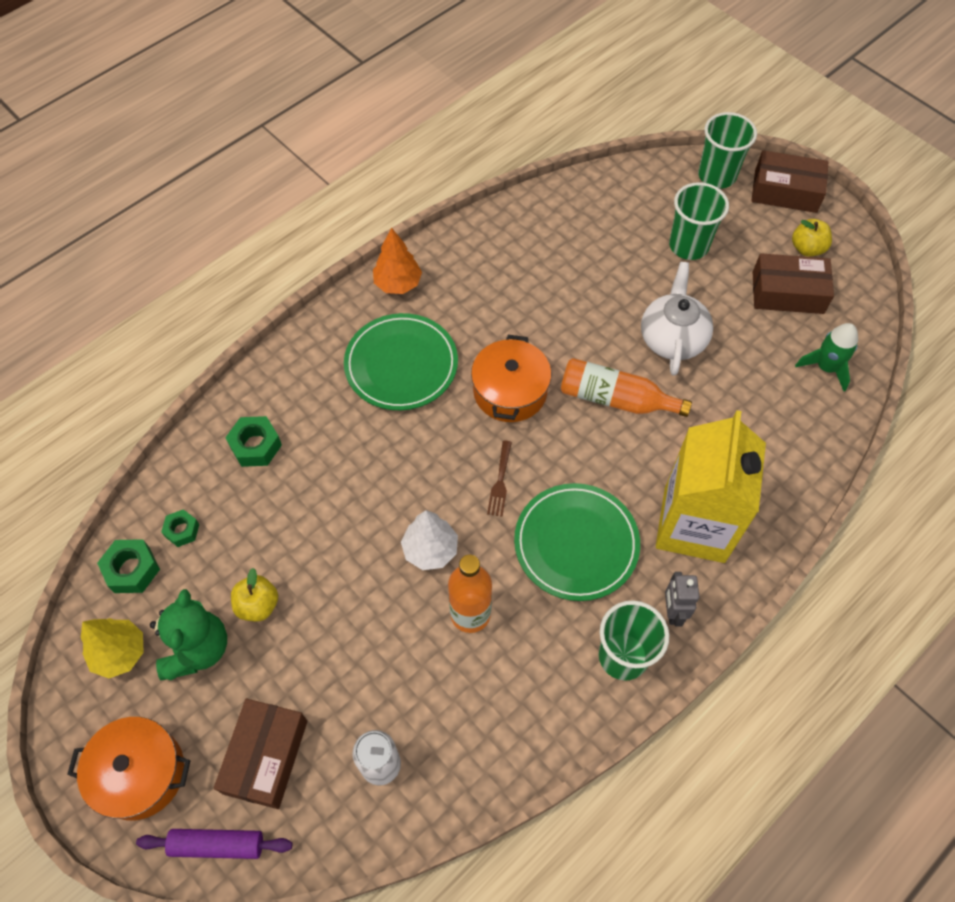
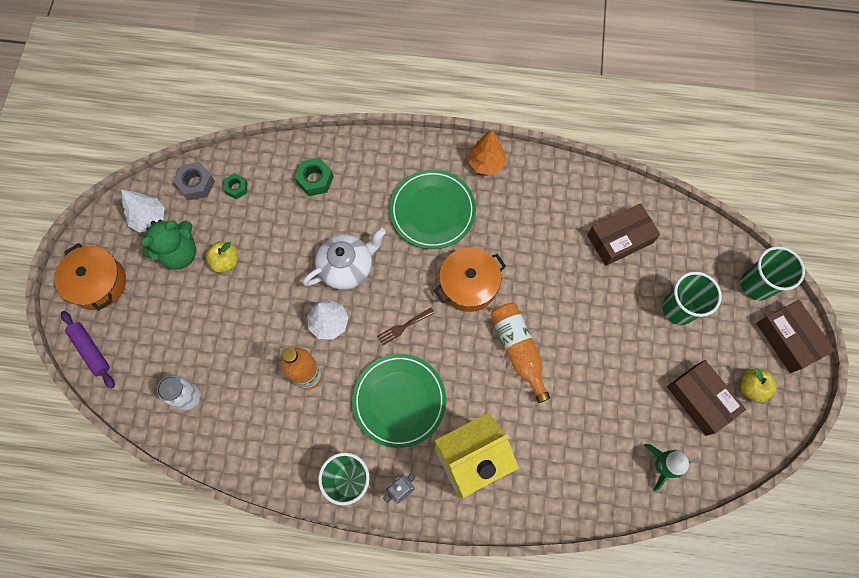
camera: 50 degrees right, 10 degrees up
yellow tree [81,618,144,678] -> white tree [121,190,165,232]
green nut [97,539,160,593] -> grey nut [173,162,215,200]
brown box [214,699,307,809] -> brown box moved to [587,203,660,266]
white teapot [641,262,713,376] -> white teapot moved to [303,228,386,290]

